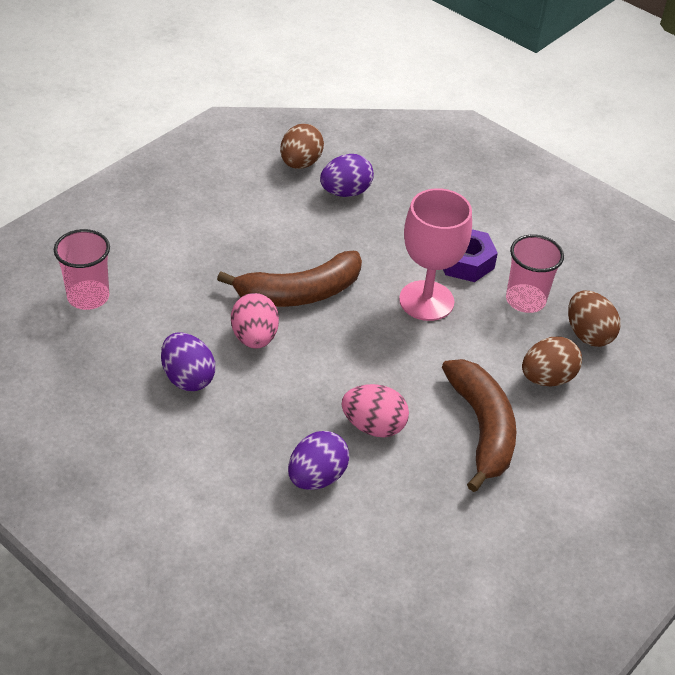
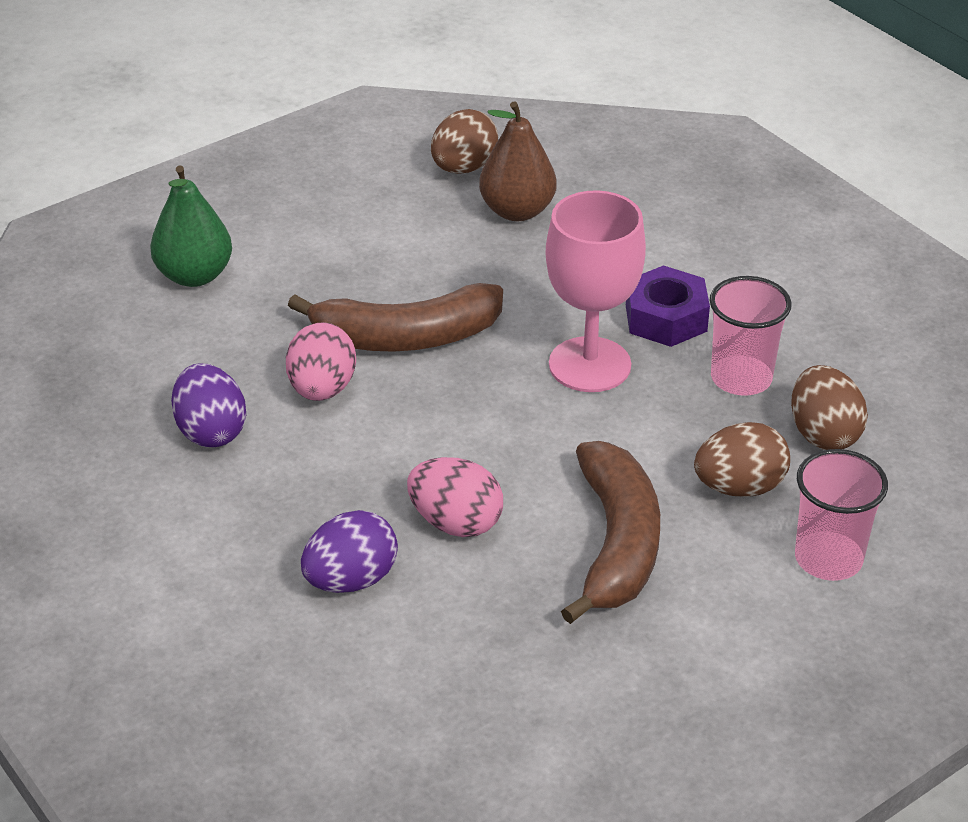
camera: 15 degrees right, 5 degrees down
pink cup [54,229,110,310] -> pink cup moved to [795,449,888,581]
purple egg [320,154,374,197] -> brown pear [479,101,557,221]
none -> green pear [150,165,232,287]

